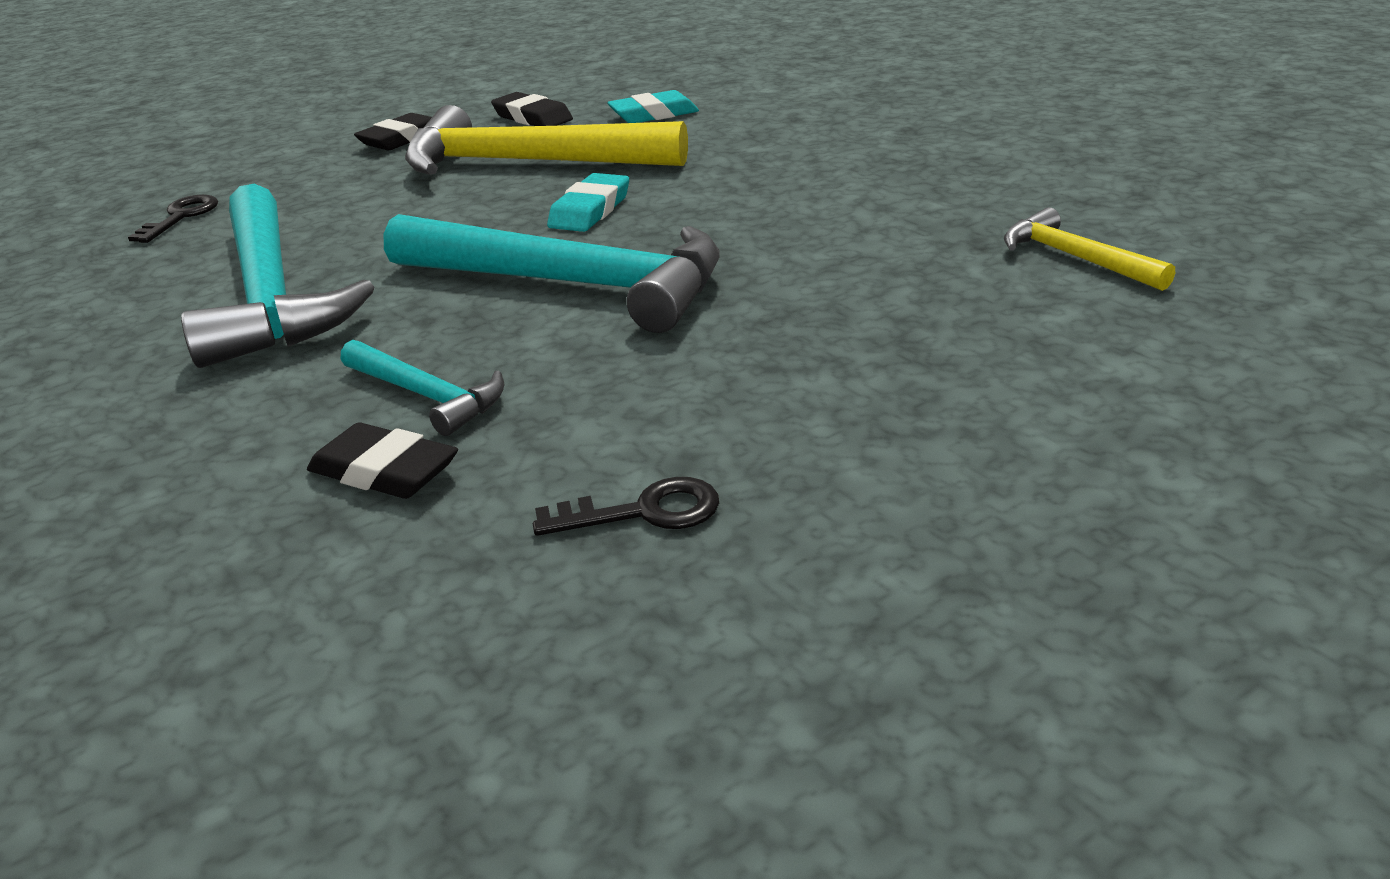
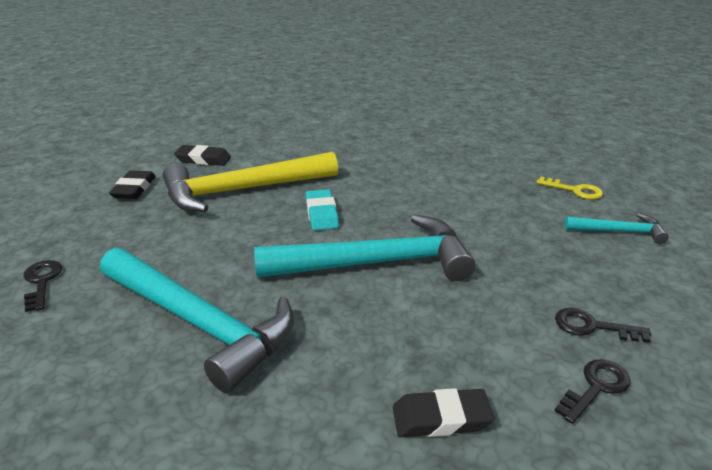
camera: 35 degrees left, 0 degrees up
turquoise hammer [341,340,505,436] -> turquoise hammer moved to [565,213,669,244]
turquoise eraser [607,90,699,123] -> none
yellow hammer [1004,207,1175,291] -> yellow key [536,177,603,200]
none -> black key [555,308,651,343]

